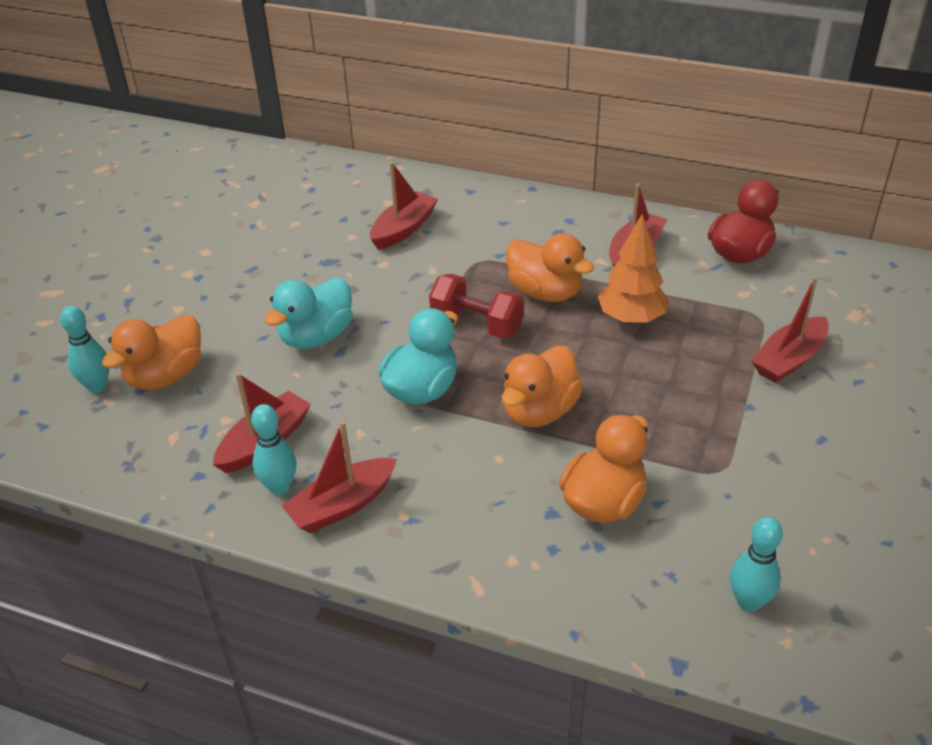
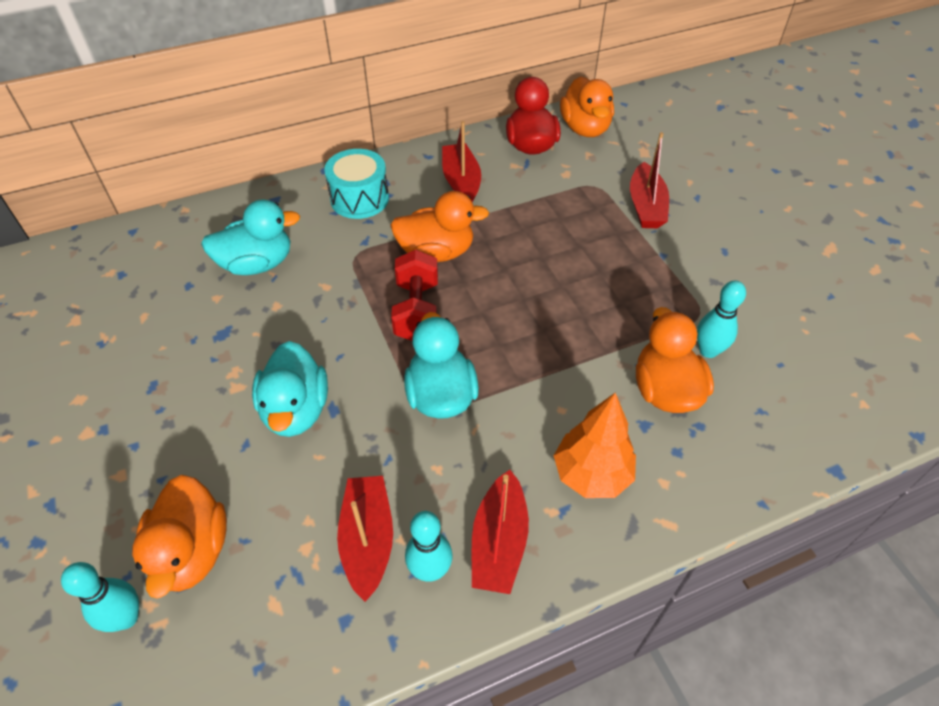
camera: 45 degrees left, 10 degrees up
red boat [370,162,438,250] -> turquoise duck [201,199,300,275]
red dumbbell [429,274,524,339] -> red dumbbell turned 75 degrees counterclockwise [391,250,438,341]
orange duck [501,346,583,427] -> orange duck moved to [560,77,614,137]
orange tree [598,214,668,324] -> orange tree moved to [553,393,636,498]
turquoise bowling pin [730,517,783,612] -> turquoise bowling pin moved to [697,280,746,358]
none -> turquoise drum [324,149,389,219]

